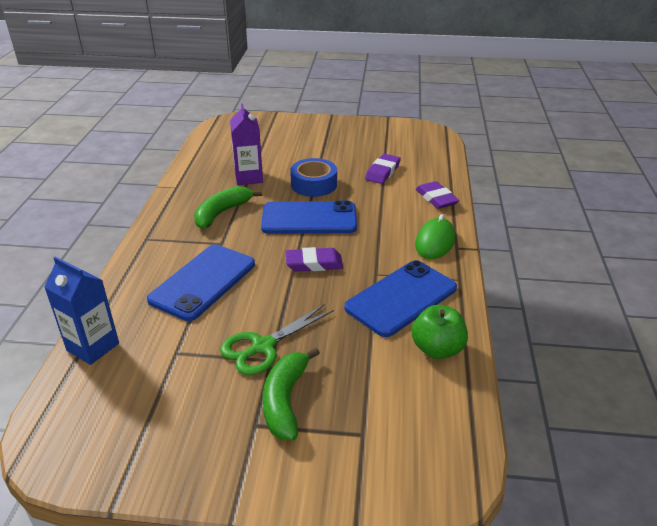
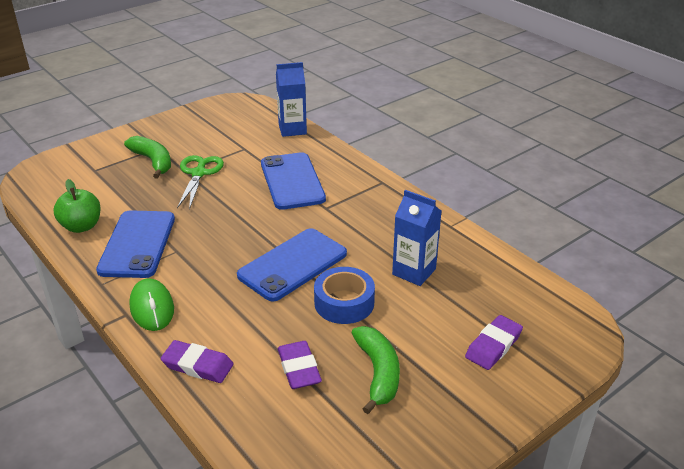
camera: 135 degrees right, 0 degrees up
green banana [194,186,262,229] -> green banana moved to [352,326,400,414]
purple carton [230,103,263,185] -> blue carton [392,190,441,286]
purple eraser [286,247,343,271] -> purple eraser moved to [465,315,523,370]

